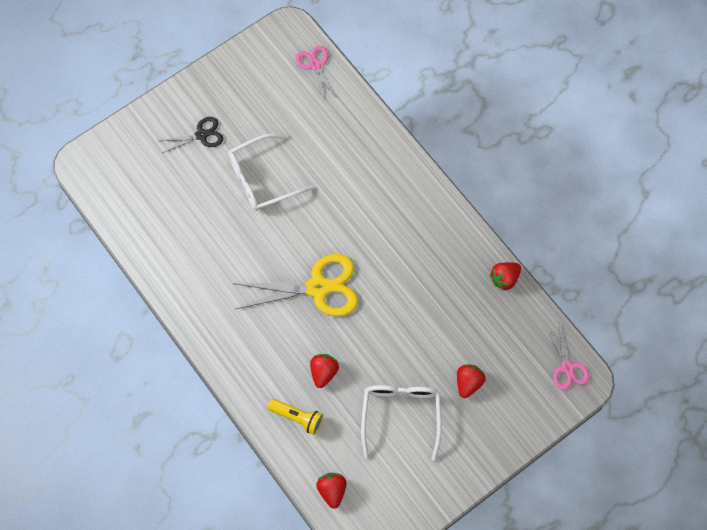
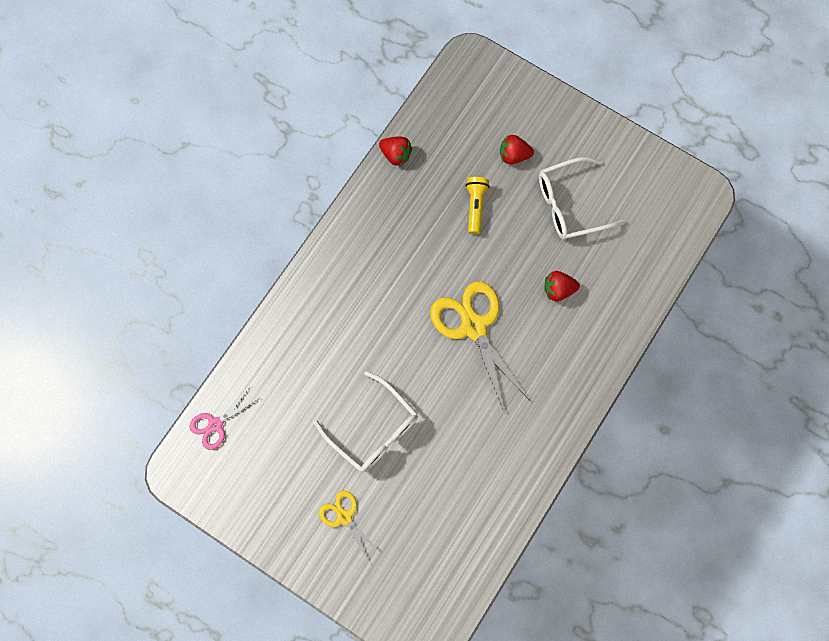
camera: 110 degrees left, 5 degrees up
black scissors [160,117,223,153] -> yellow scissors [319,490,382,562]
yellow flashlight [268,399,323,435] -> yellow flashlight moved to [465,177,490,234]
red strawberry [316,473,347,509] -> none
pink scissors [546,324,589,390] -> none

